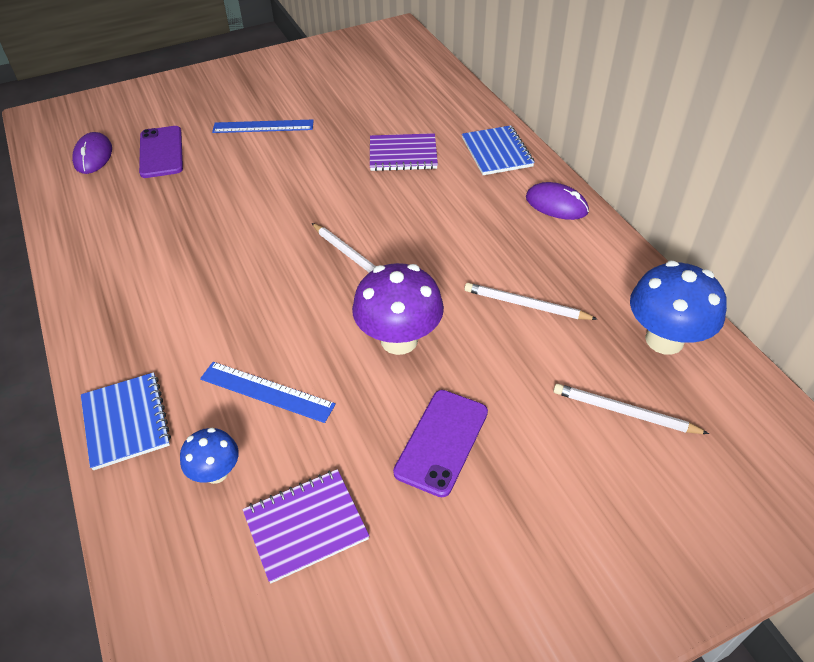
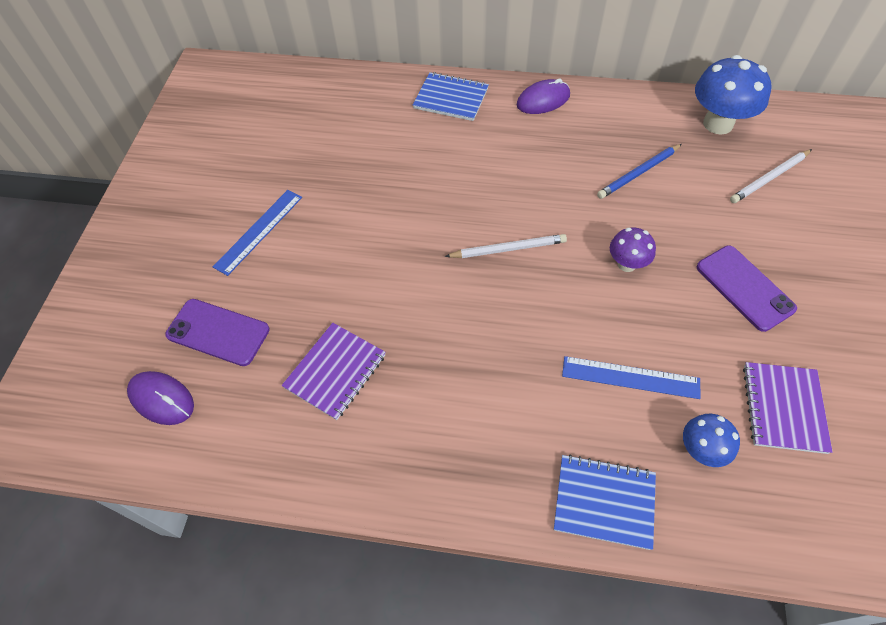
camera: 55 degrees left, 10 degrees up
blue ruler [200,362,336,423] -> blue ruler turned 45 degrees clockwise [562,356,700,399]
purple mushroom [352,263,444,355] -> purple mushroom [610,228,656,272], size x0.56
purple notebook [370,133,438,171] -> purple notebook moved to [282,323,386,420]
white pencil [464,283,597,320] -> blue pencil [597,144,682,199]

